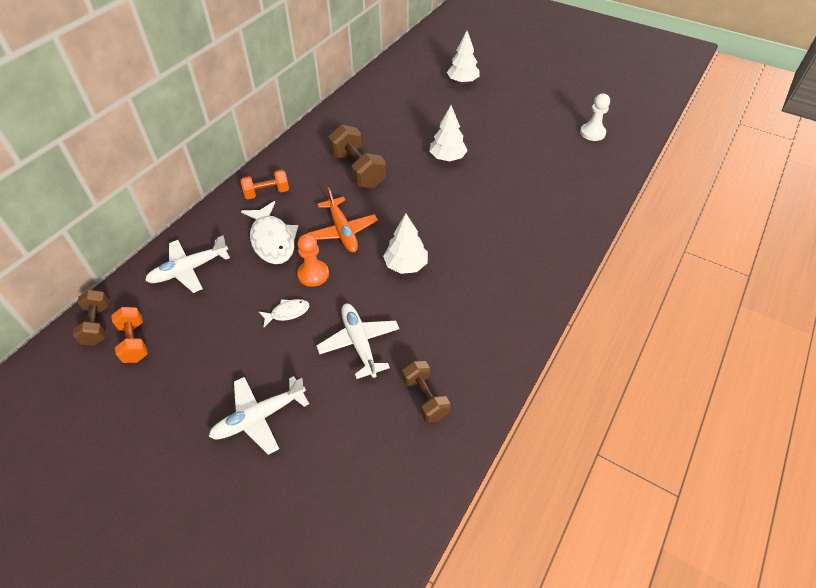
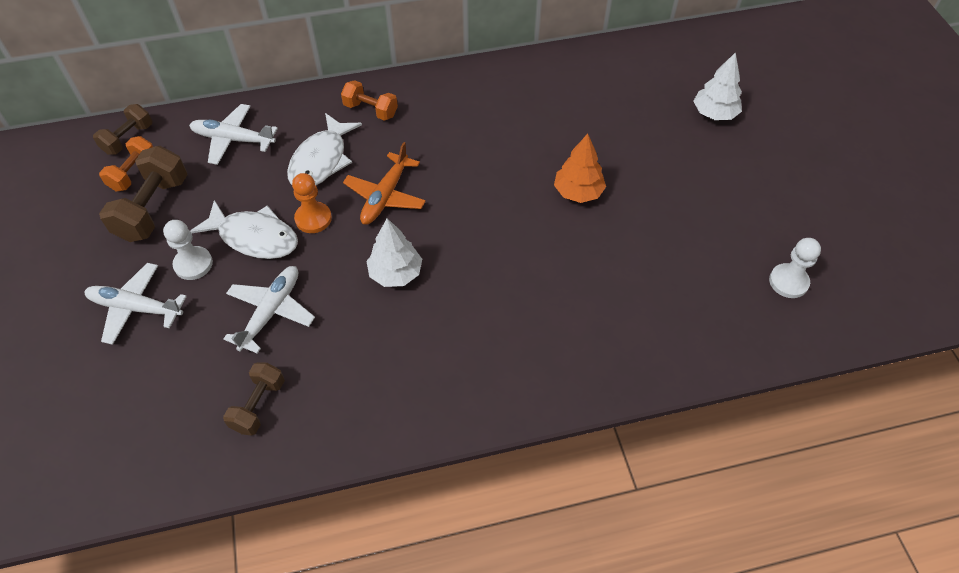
camera: 45 degrees right, 5 degrees up
white fish [259,299,309,327] -> white fish [190,200,298,259], size x1.95
brown dumbbell [328,125,386,188] -> brown dumbbell moved to [99,146,188,242]
white tree [429,105,468,161] -> orange tree [554,134,606,203]
none -> white pawn [163,220,213,280]

